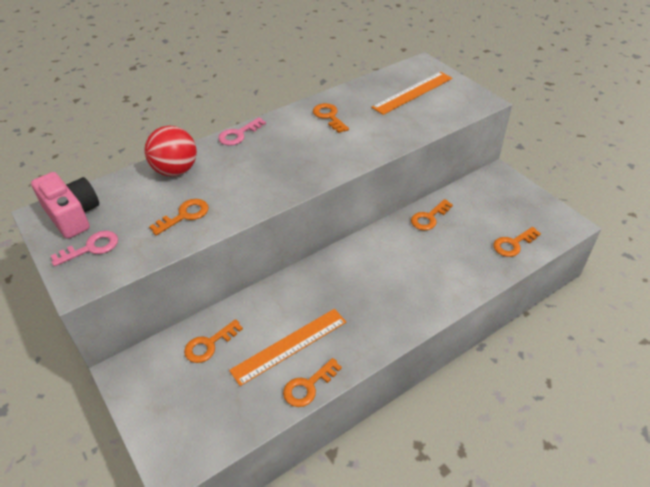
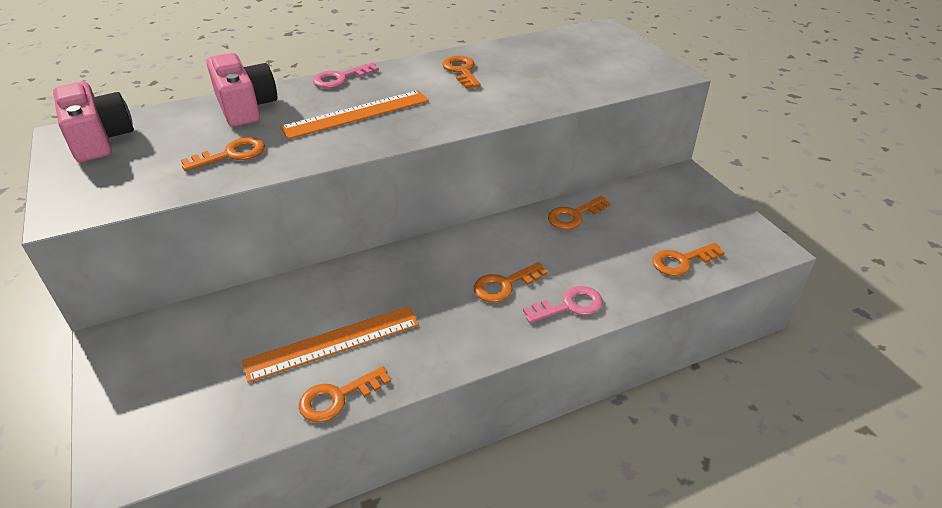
camera: 10 degrees right, 5 degrees down
pink key [51,231,118,267] -> pink key moved to [523,286,603,323]
red ball [144,126,197,176] -> pink camera [206,53,277,127]
orange key [184,319,243,363] -> orange key moved to [474,262,548,302]
orange ruler [371,72,453,115] -> orange ruler moved to [280,90,429,139]

